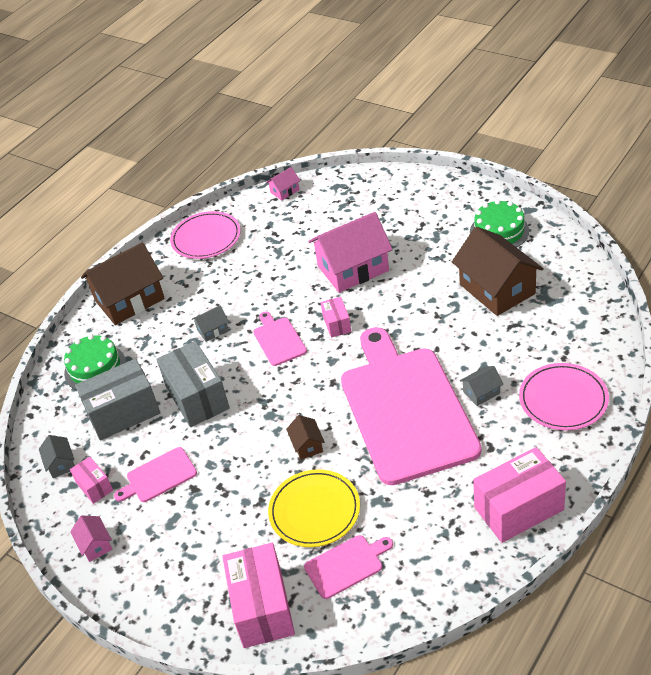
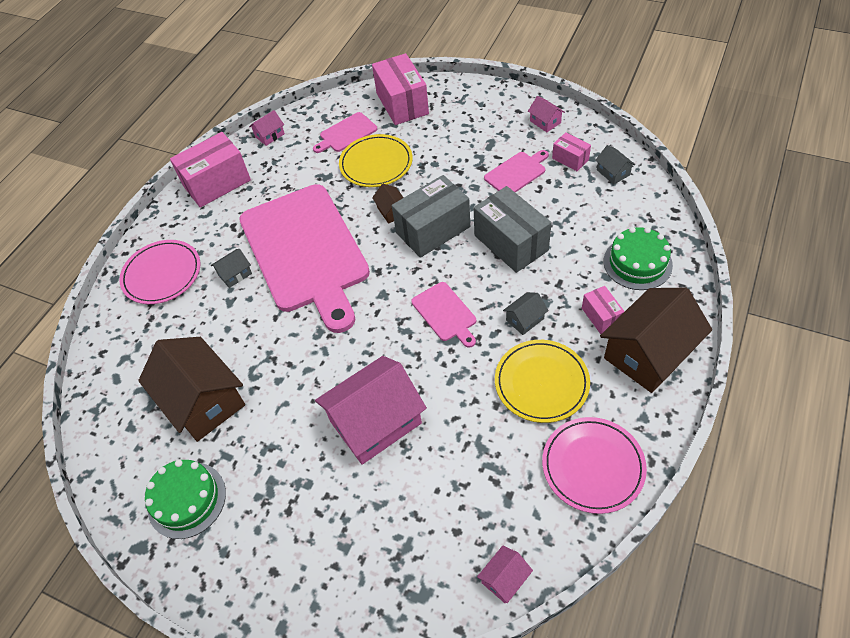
camera: 170 degrees right, 10 degrees up
grey box [75,358,160,441] -> grey box moved to [392,175,470,258]
pink box [321,297,351,338] -> pink box moved to [582,286,625,334]
none -> pink house [249,110,285,146]
none -> yellow plate [495,340,590,423]

